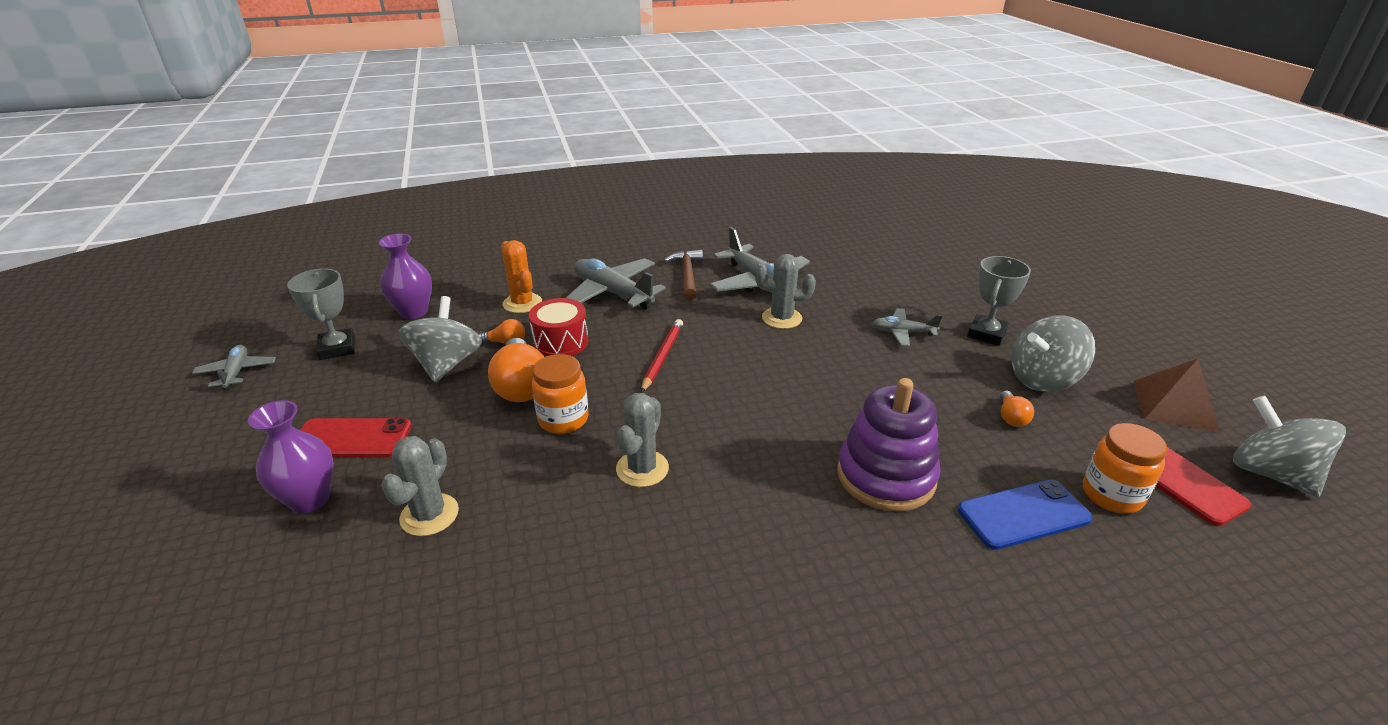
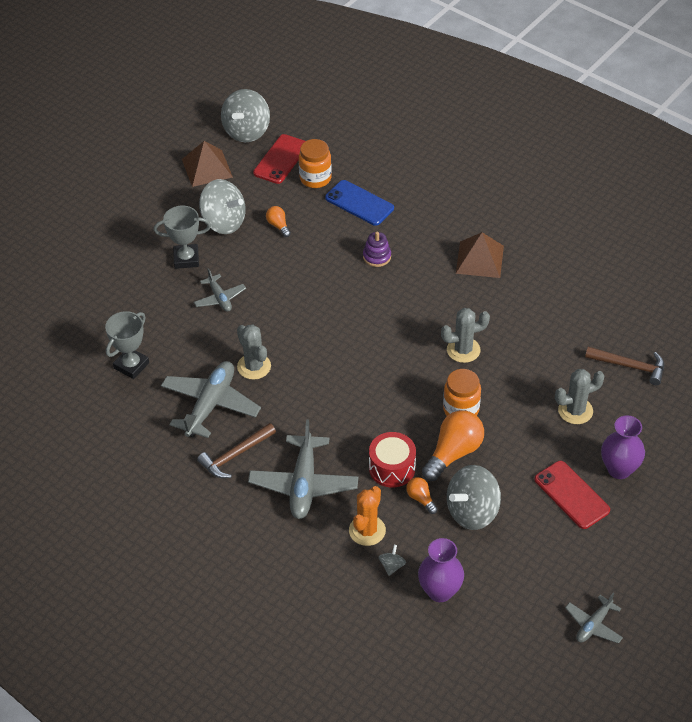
camera: 125 degrees left, 15 degrees up
grey trophy [287,268,355,360] -> grey trophy moved to [105,311,149,379]
red pencil [641,319,683,393] -> none
purple stacking toy [837,378,941,512] -> purple stacking toy [363,232,391,267], size x0.49
orange light bulb [1000,390,1034,427] -> orange light bulb turned 90 degrees counterclockwise [266,206,291,237]
none -> grey spinning top [379,545,406,576]
none -> brown pyramid [456,232,504,278]
none -> brown hammer [585,347,664,385]

